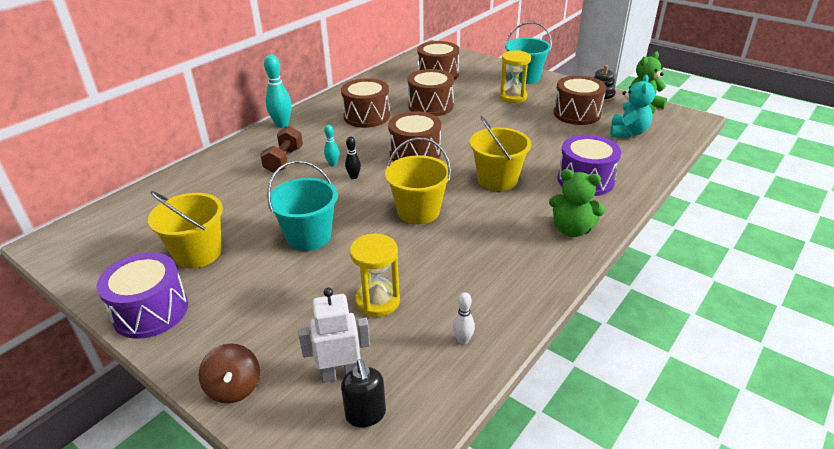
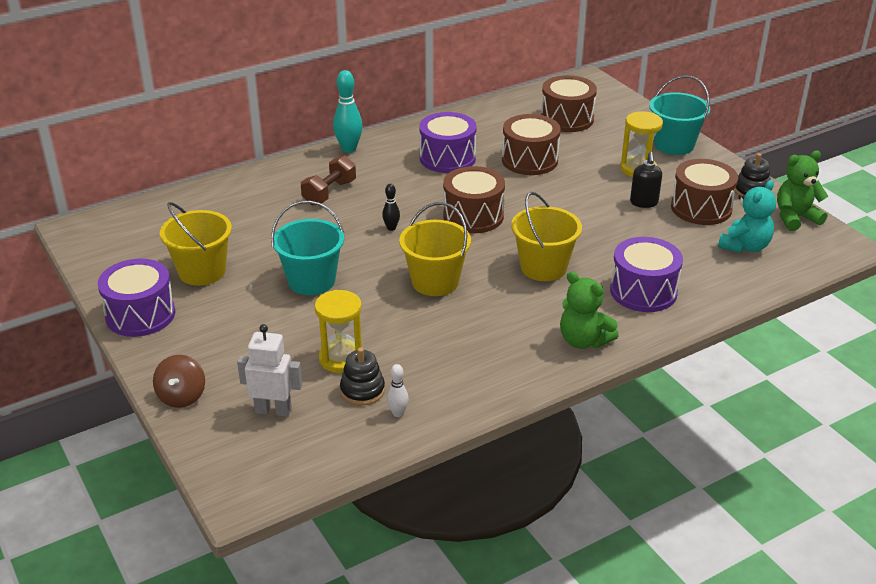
camera: 20 degrees right, 0 degrees up
turquoise bowling pin [324,125,339,166] -> none
brown drum [341,78,390,128] -> purple drum [419,112,476,173]
black soap dispenser [341,359,386,428] -> black soap dispenser moved to [630,152,662,208]
none -> black stacking toy [340,347,385,406]

